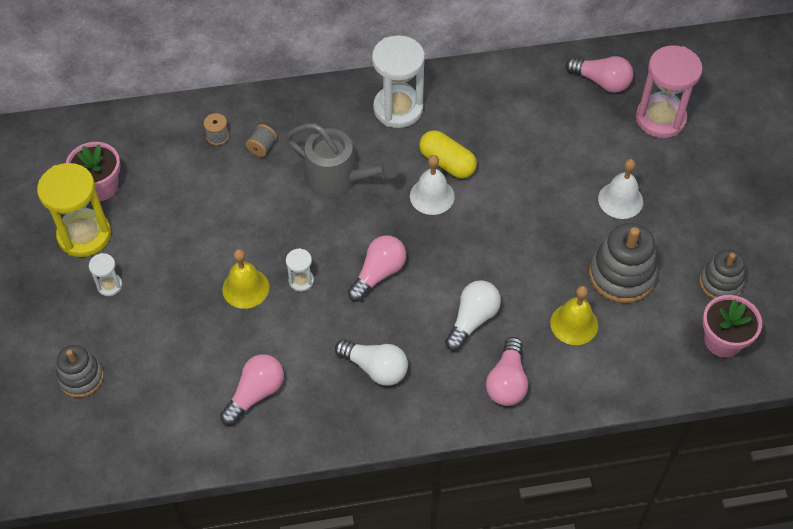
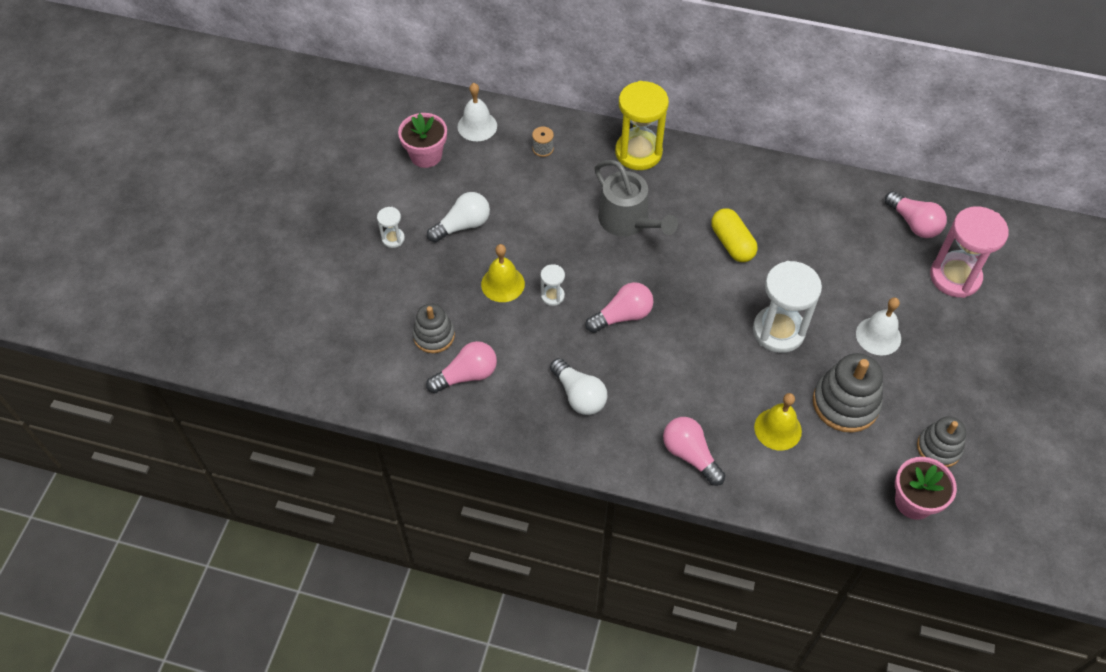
camera: 25 degrees right, 0 degrees up
yellow hourglass [37,163,111,257] -> yellow hourglass moved to [615,81,669,170]
grey stacking toy [56,345,104,398] -> grey stacking toy moved to [412,304,455,353]
grey spool [246,124,277,157] -> none
white hourglass [372,35,425,128] -> white hourglass moved to [753,261,822,353]
white bell [410,155,455,215] -> white bell moved to [457,83,497,141]
white light bulb [445,280,501,351] -> white light bulb moved to [427,192,490,243]
pink light bulb [486,337,528,406] -> pink light bulb turned 105 degrees clockwise [663,417,725,486]

